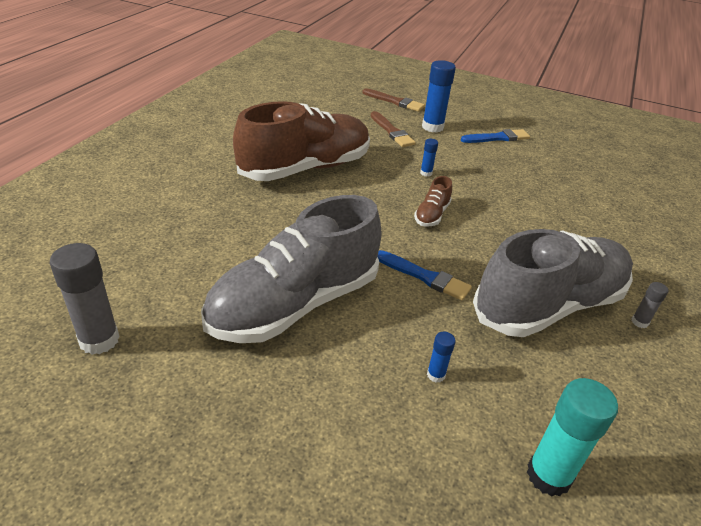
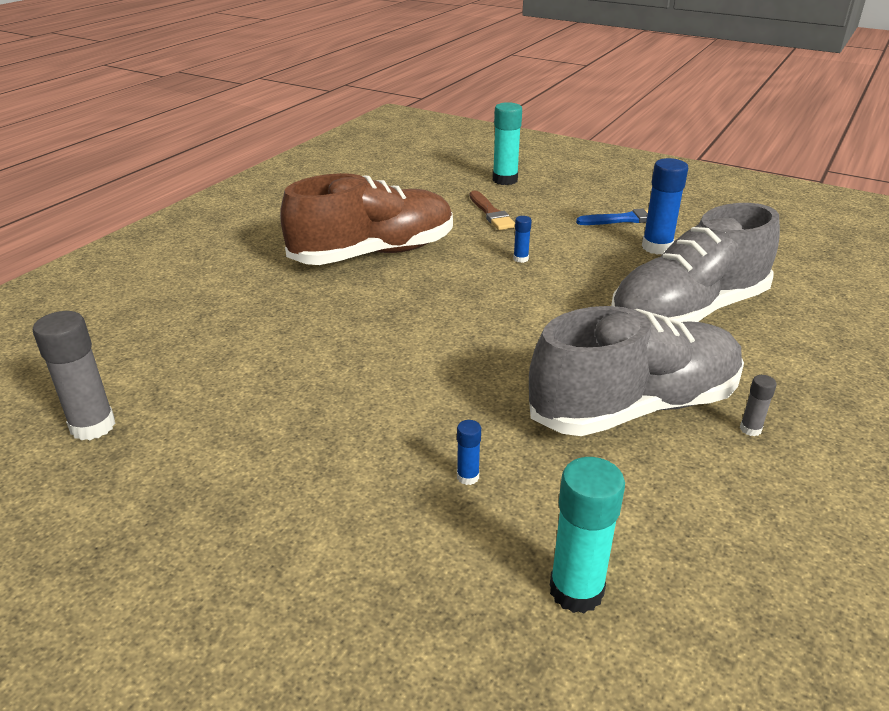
camera: 10 degrees right, 5 degrees down
grey shoe [201,195,382,343] -> grey shoe moved to [611,203,780,322]
brown brush [362,88,425,112] -> turquoise glue stick [493,102,522,185]
blue brush [377,250,472,300] -> none
brown shoe [414,176,452,227] -> none
blue glue stick [422,60,456,133] -> blue glue stick moved to [642,158,688,254]

